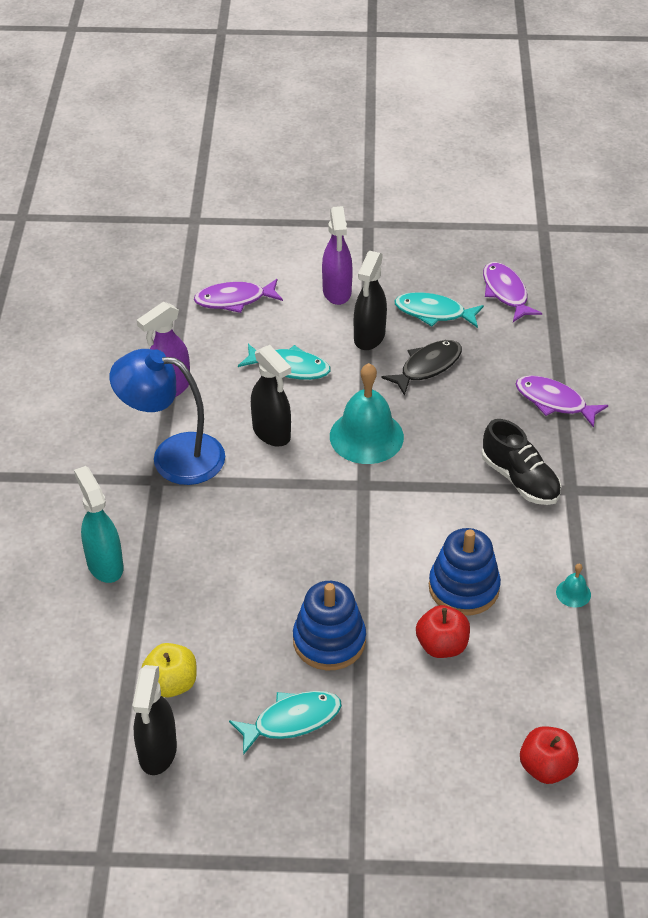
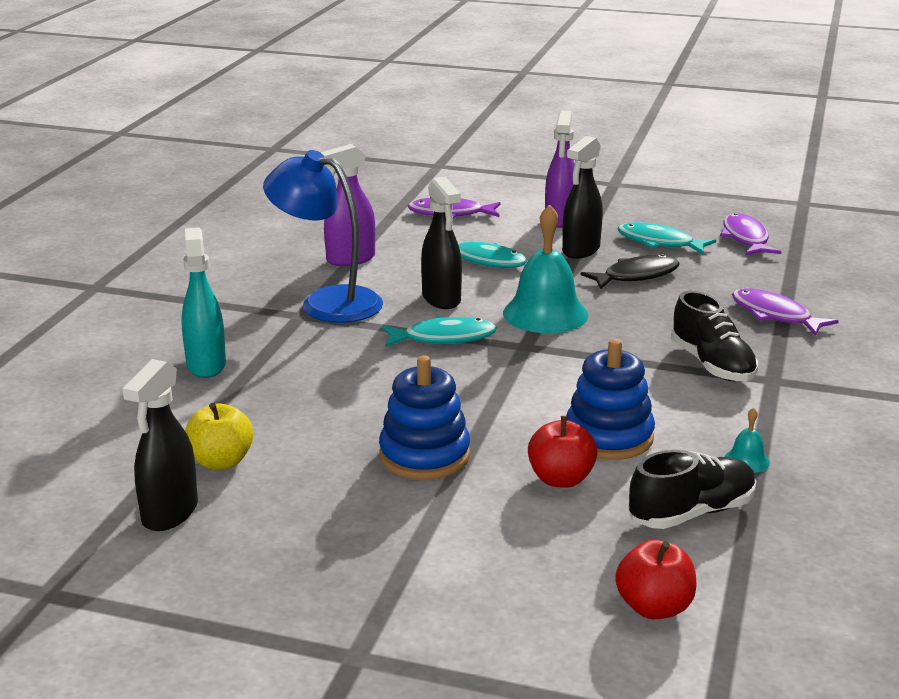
camera: 15 degrees right, 20 degrees down
turquoise fish [229,691,342,755] -> turquoise fish moved to [382,316,497,347]
none -> black shoe [628,450,756,529]

